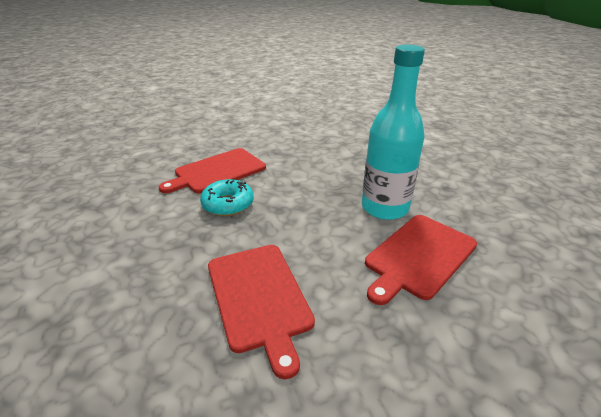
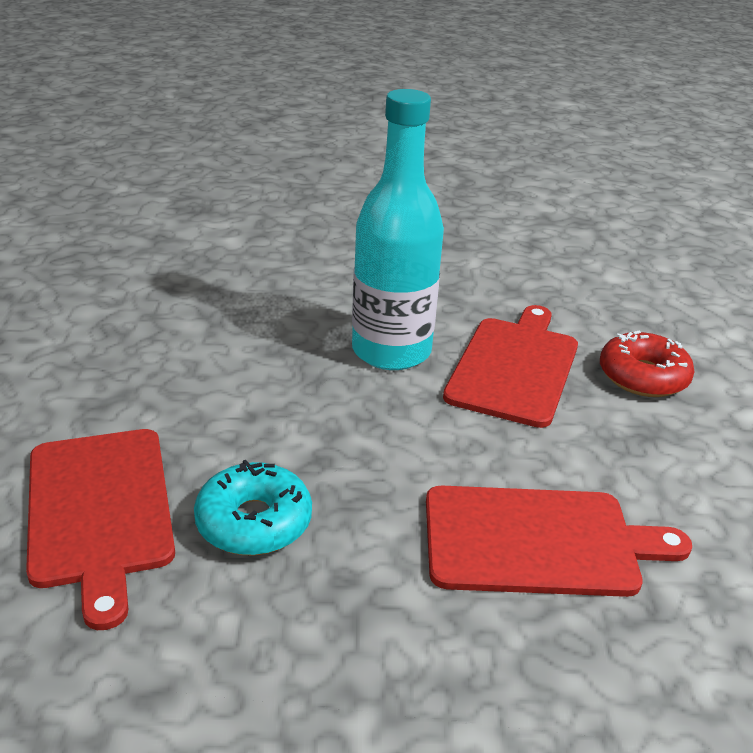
camera: 70 degrees left, 0 degrees up
red cutting board [365,215,477,305] -> red cutting board turned 135 degrees counterclockwise [443,305,578,428]
none -> red donut [600,331,695,397]

